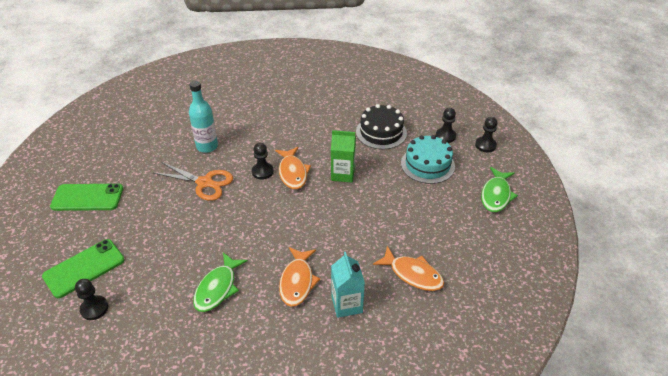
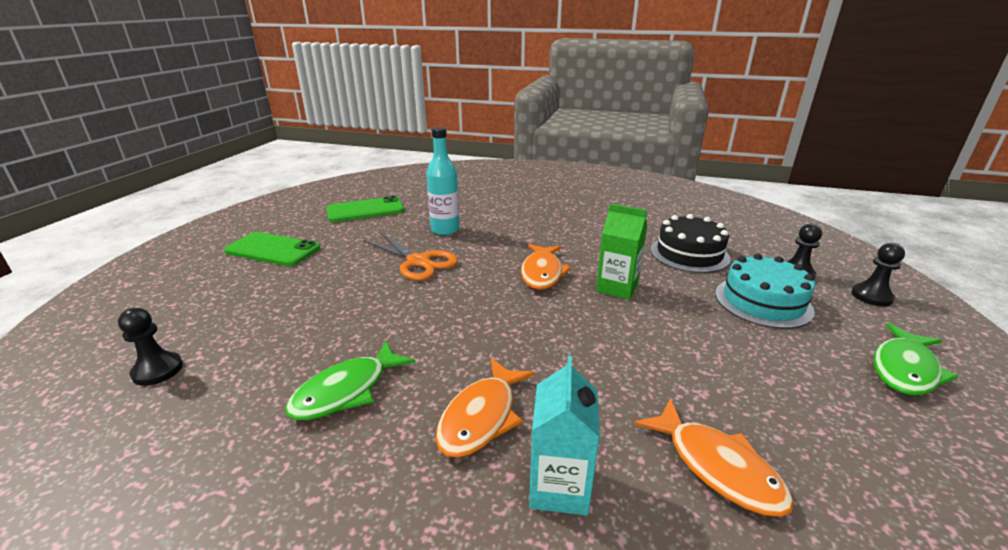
camera: 20 degrees right, 15 degrees down
green phone [42,239,125,298] -> green phone moved to [327,196,404,222]
black pawn [252,143,274,180] -> none

